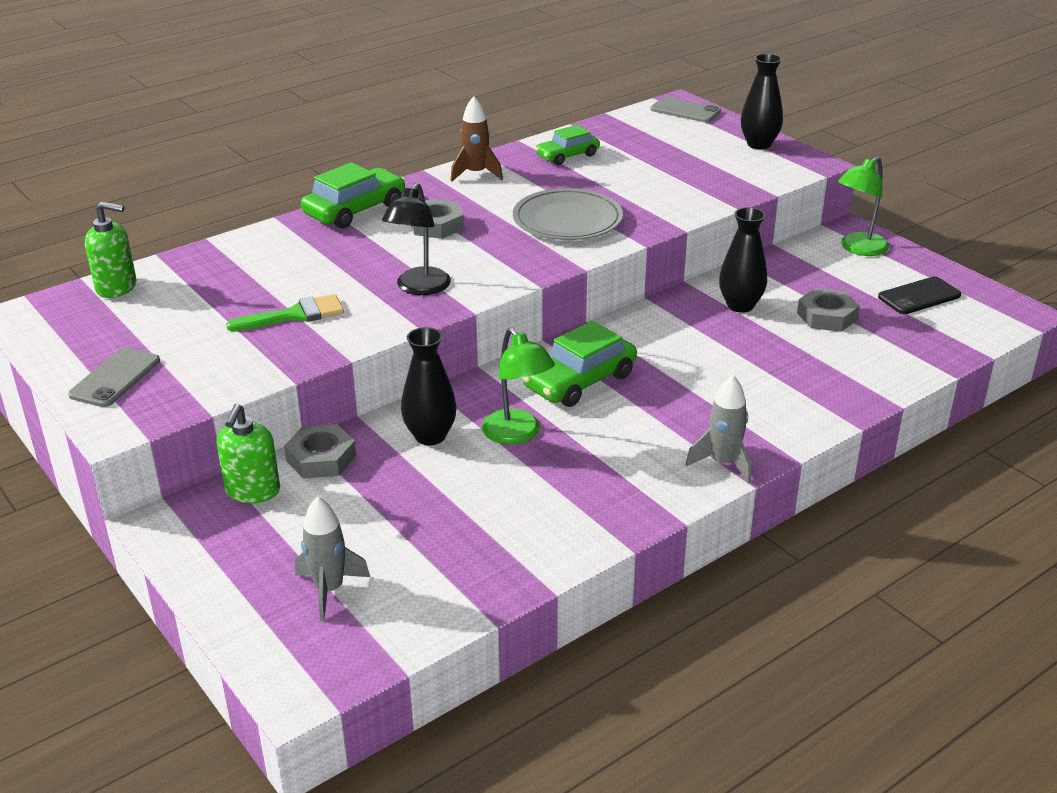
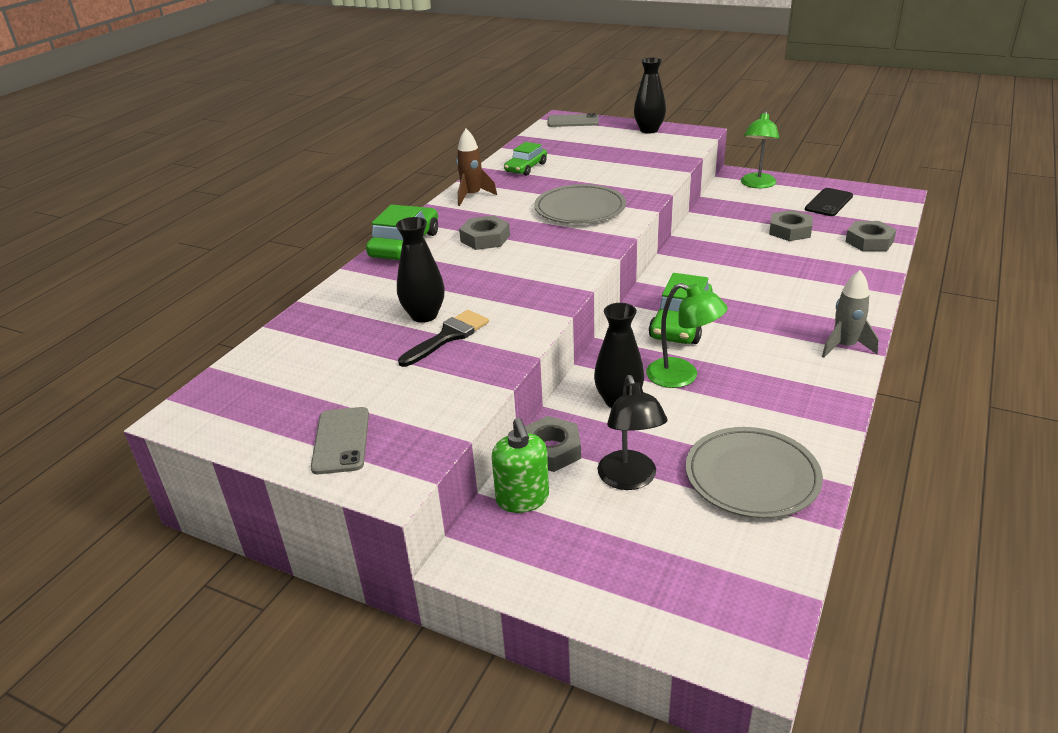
camera: 25 degrees left, 0 degrees up
green soap dispenser [85,201,137,298] -> none
green brush [226,294,344,331] -> black brush [398,310,489,367]
grey rocket [295,496,370,621] -> none
black lamp [382,183,451,295] -> black lamp moved to [597,375,668,490]
black vase [719,207,767,313] -> black vase moved to [396,217,444,323]
none -> grey plate [686,427,823,518]
none -> grey nut [845,221,896,251]

